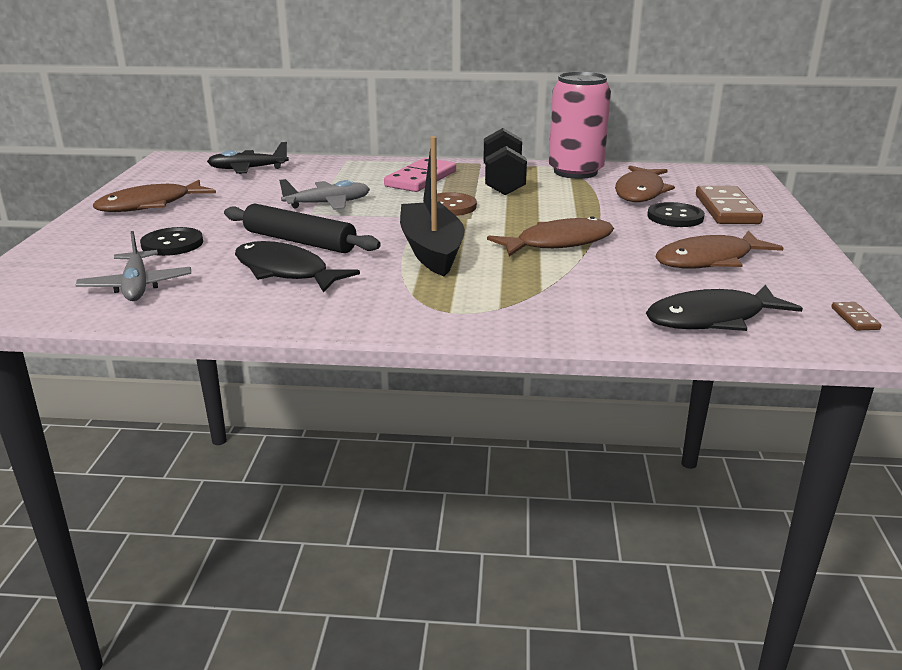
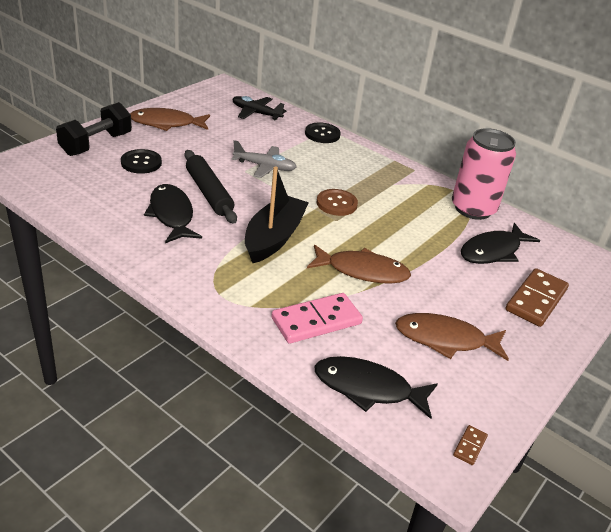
camera: 30 degrees right, 10 degrees up
grey plane [76,231,191,301] -> none
pink domino [384,158,456,192] -> pink domino moved to [272,293,363,344]
black dumbbell [483,128,527,195] -> black dumbbell moved to [56,102,132,156]
brown fish [615,166,675,202] -> black fish [461,223,540,264]
black button [647,202,705,227] -> black button moved to [305,122,341,143]

